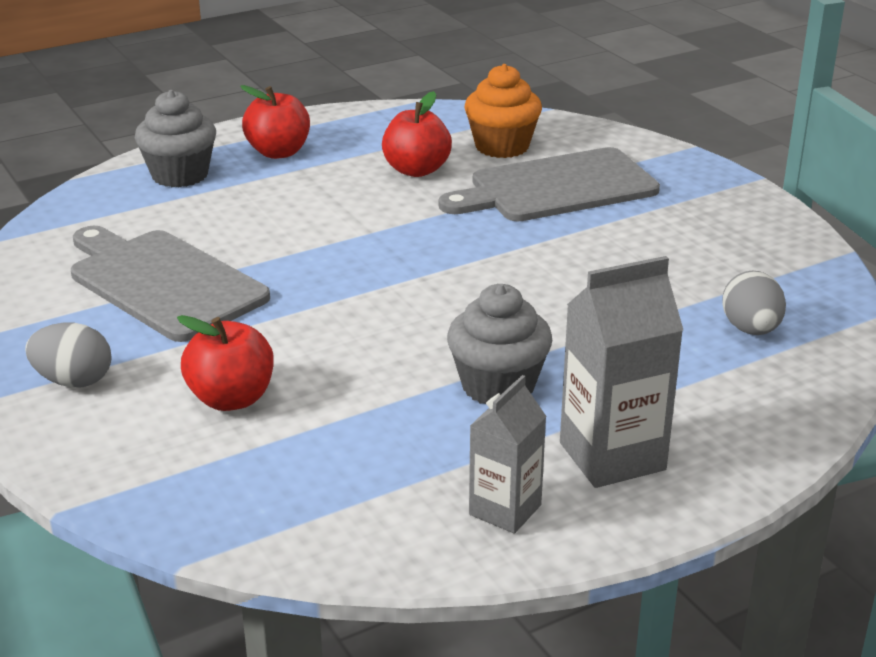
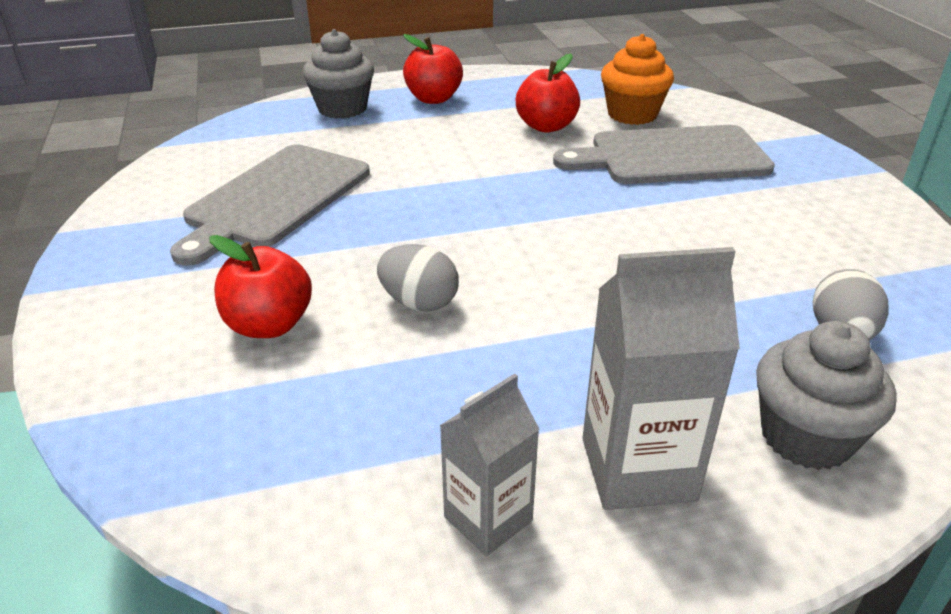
camera: 15 degrees right, 5 degrees up
grey egg [25,323,111,388] -> grey egg moved to [377,244,459,312]
grey cutting board [71,226,270,342] -> grey cutting board turned 120 degrees counterclockwise [170,144,370,266]
grey cupcake [447,284,552,405] -> grey cupcake moved to [756,321,897,470]

